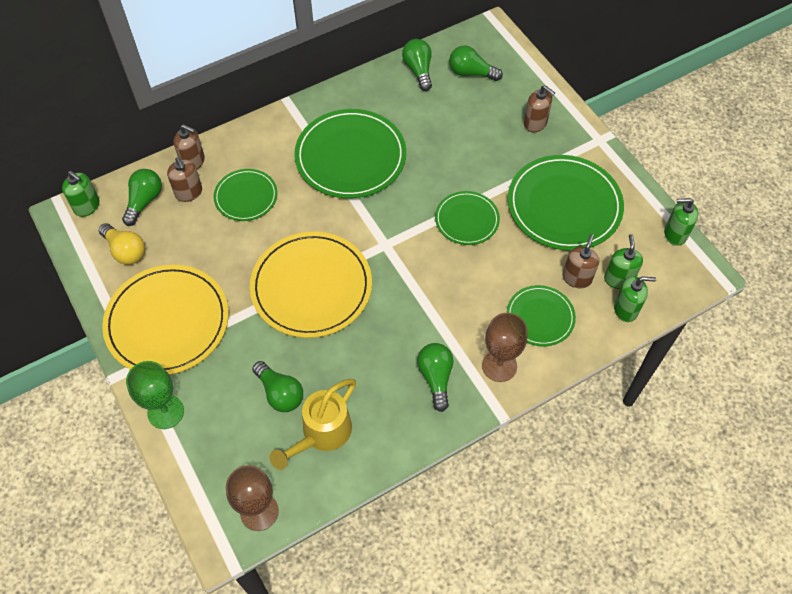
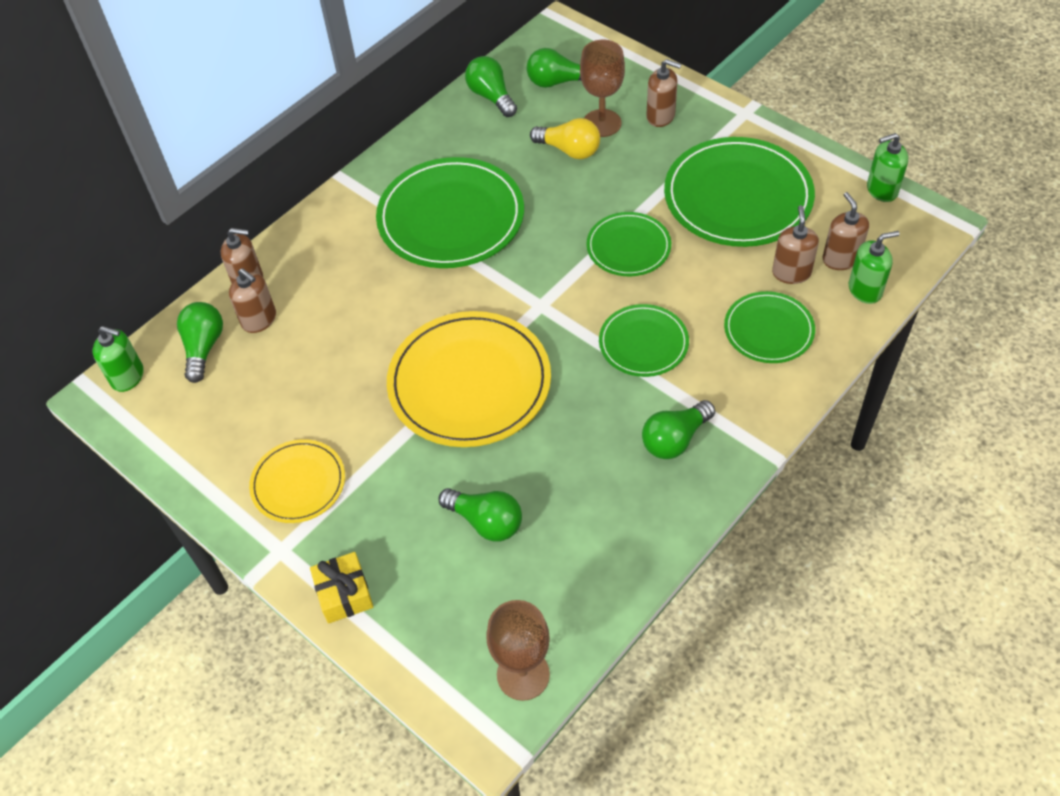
camera: 15 degrees left, 5 degrees down
yellow light bulb [99,223,145,265] -> yellow light bulb moved to [530,118,600,159]
yellow plate [102,265,229,375] -> yellow plate [249,439,345,523], size x0.56
green goblet [126,361,184,429] -> yellow gift [310,552,373,624]
green plate [214,169,278,221] -> green plate moved to [599,304,689,377]
yellow watering can [270,379,356,470] -> none
green light bulb [417,343,453,412] -> green light bulb turned 105 degrees counterclockwise [642,400,715,459]
brown goblet [482,313,528,382] -> brown goblet moved to [580,40,625,137]
green soap dispenser [604,234,643,289] -> brown soap dispenser [823,192,869,270]

